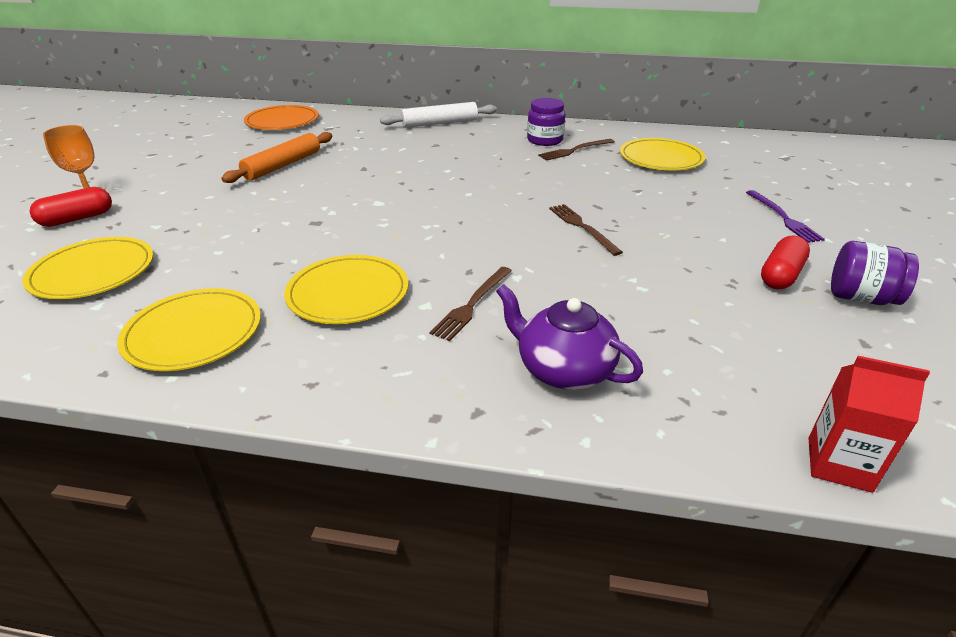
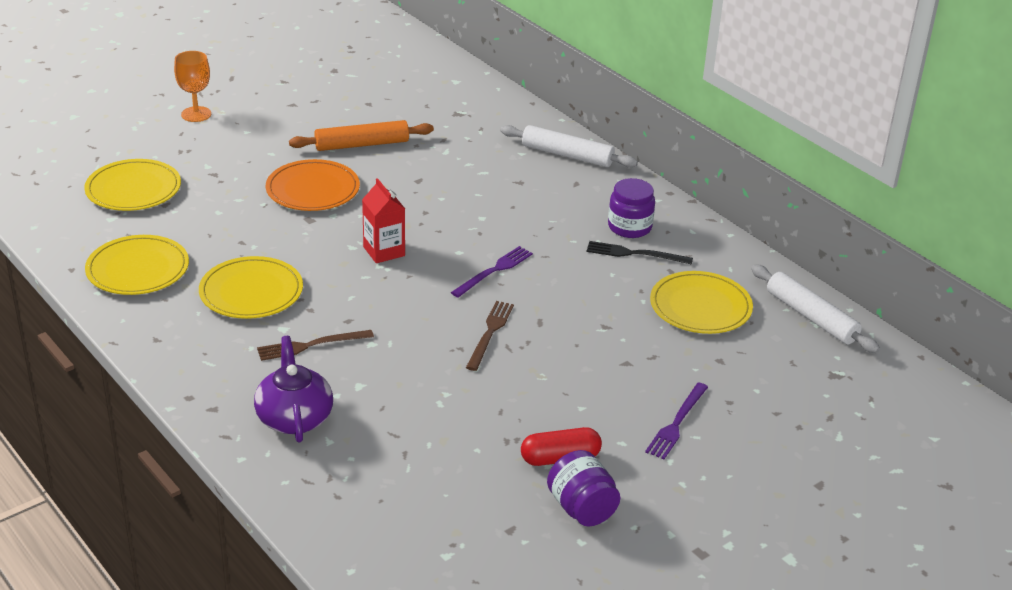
camera: 40 degrees right, 0 degrees up
red capsule [30,187,112,227] -> none
orange plate [244,105,319,130] -> orange plate moved to [266,159,360,211]
brown fork [538,139,615,161] -> black fork [587,241,693,265]
red carton [808,356,930,493] -> red carton moved to [362,178,405,263]
none -> purple fork [451,246,533,298]
none -> white rolling pin [751,264,880,353]

